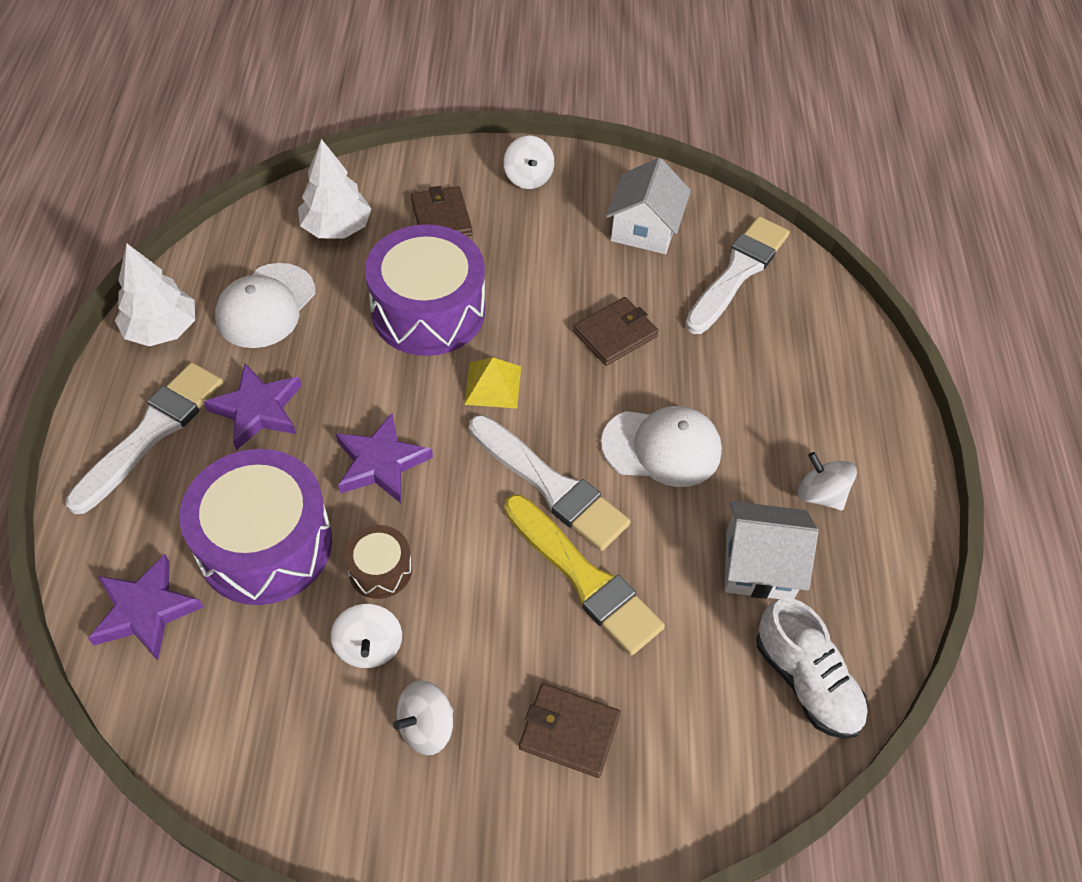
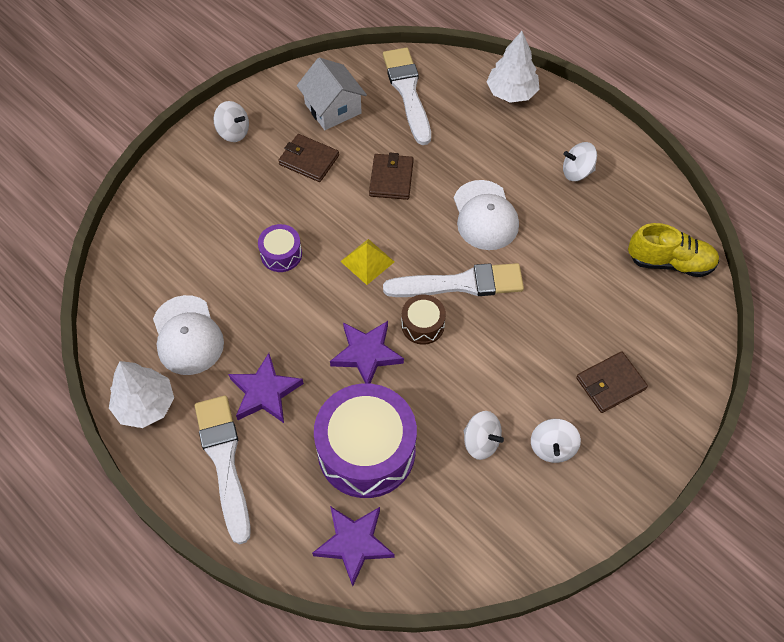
camera: 45 degrees left, 5 degrees up
white tree [298,139,371,238] -> white tree moved to [487,31,540,103]
brown drum [344,525,412,599] -> brown drum moved to [401,295,446,345]
purple drum [365,224,485,356] -> purple drum [258,224,302,272], size x0.47
brown wallet [411,186,472,237] -> brown wallet moved to [278,134,339,182]
yellow brush [504,495,665,656] -> none
white cap [601,406,722,487] -> white cap turned 120 degrees clockwise [454,180,519,250]
white house [725,501,818,599] -> none
white shoe [756,598,868,739] -> yellow shoe [628,223,719,277]

